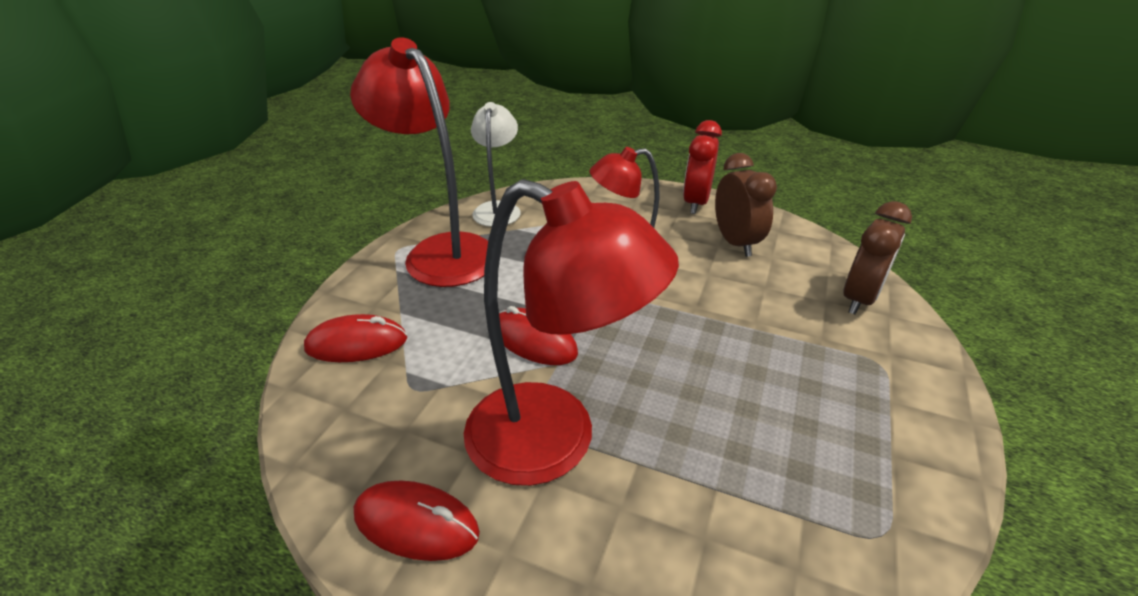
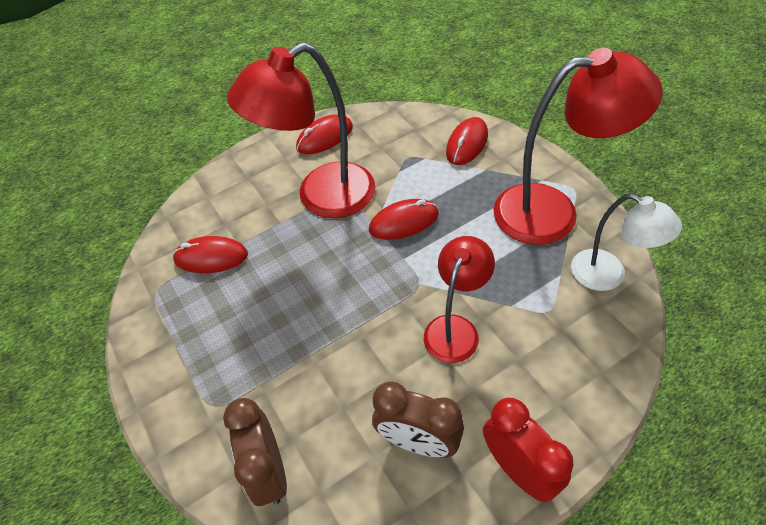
camera: 130 degrees right, 15 degrees up
none -> red mouse [172,236,248,273]

